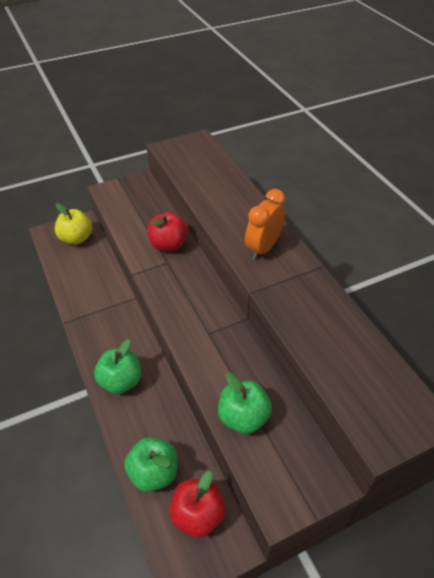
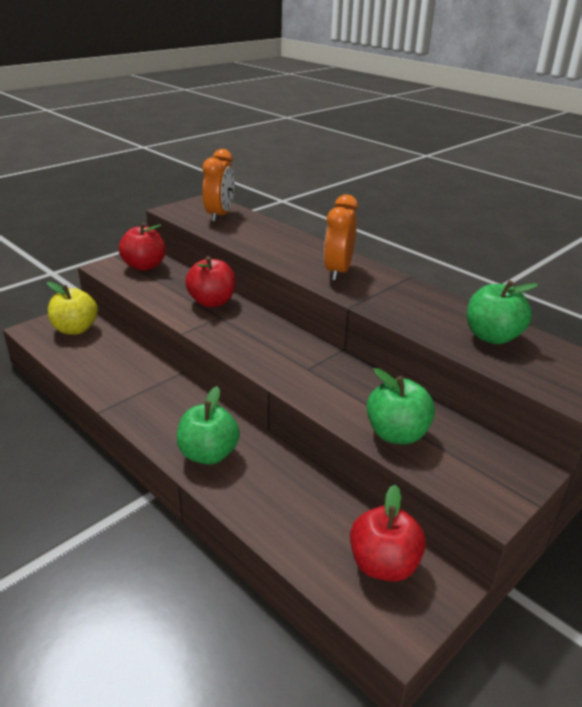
camera: 20 degrees left, 15 degrees down
green apple [125,437,177,492] -> green apple moved to [467,280,538,344]
none -> red apple [119,222,166,271]
none -> orange clock [202,149,234,222]

